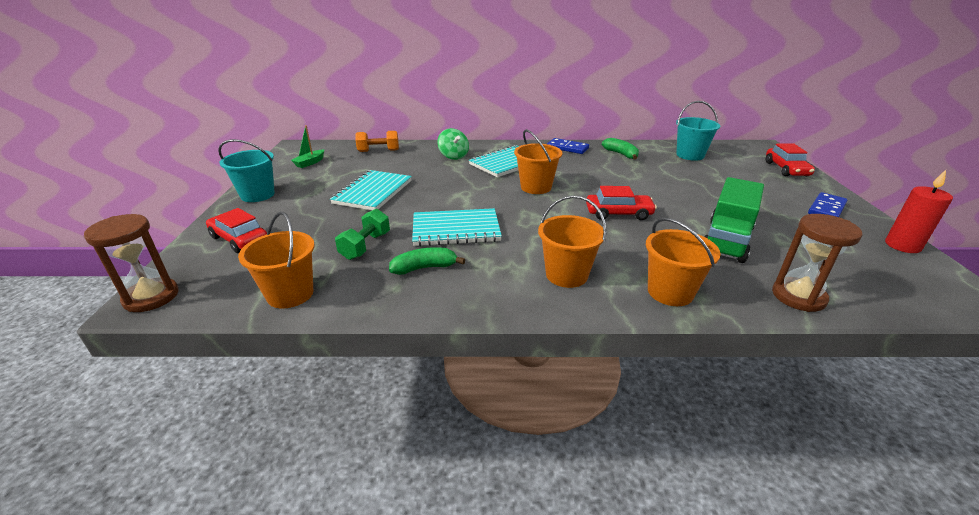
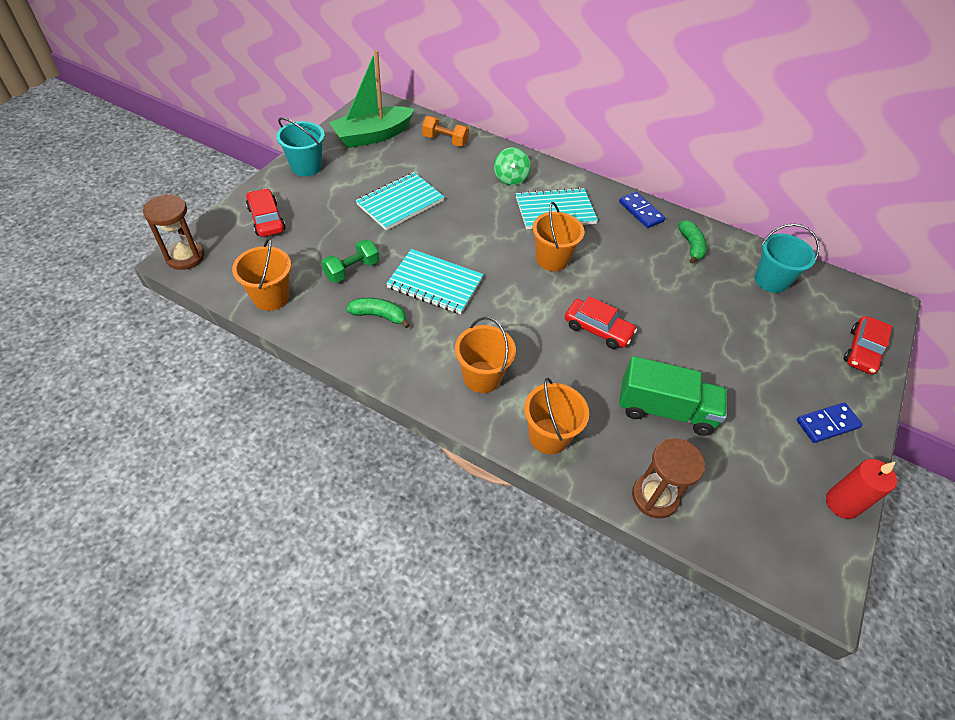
camera: 25 degrees right, 20 degrees up
green boat [291,125,324,168] -> green boat [329,50,415,148], size x2.23
green truck [704,177,764,263] -> green truck turned 135 degrees counterclockwise [619,356,727,436]

